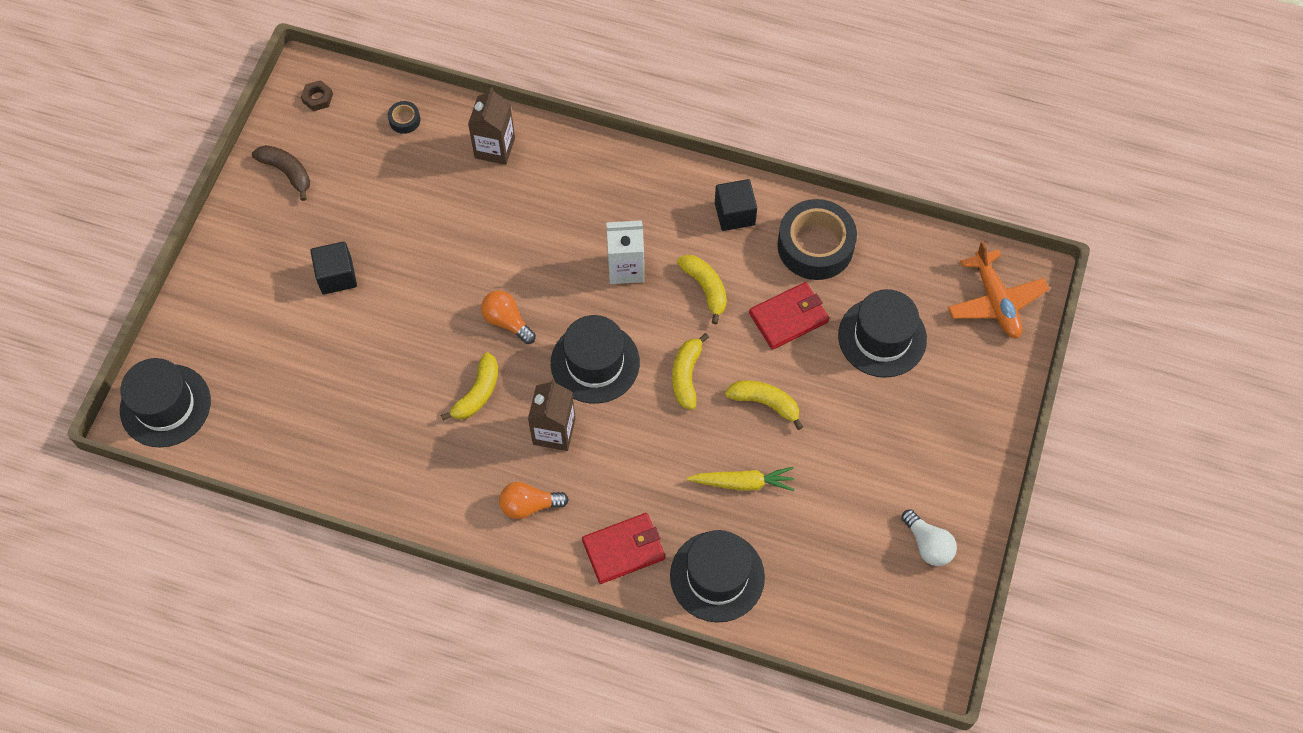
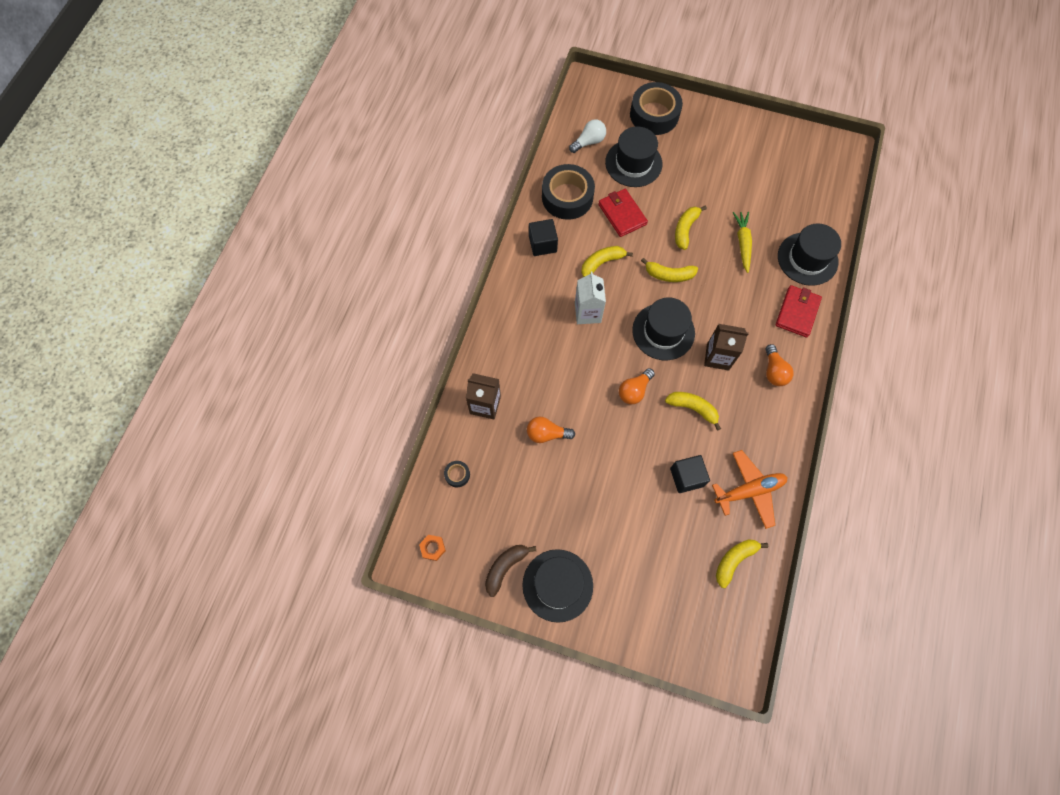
camera: 90 degrees left, 5 degrees up
black hat [120,358,211,448] -> black hat moved to [522,549,593,623]
brown nut [301,80,333,111] -> orange nut [419,535,446,561]
black cube [310,241,357,295] -> black cube moved to [670,455,710,493]
red wallet [582,513,665,584] -> red wallet turned 45 degrees clockwise [775,285,822,337]
white light bulb [901,509,957,566] -> white light bulb moved to [569,120,606,153]
orange plane [948,241,1049,338] -> orange plane moved to [712,450,788,529]
none -> orange light bulb [527,417,575,443]
none -> black tape [630,82,683,135]
none -> yellow banana [716,539,768,588]

